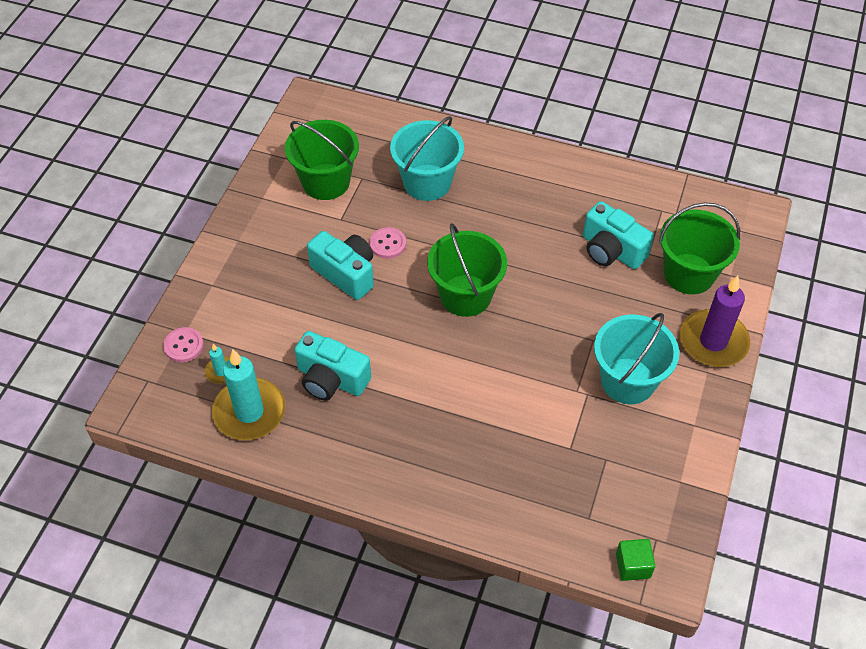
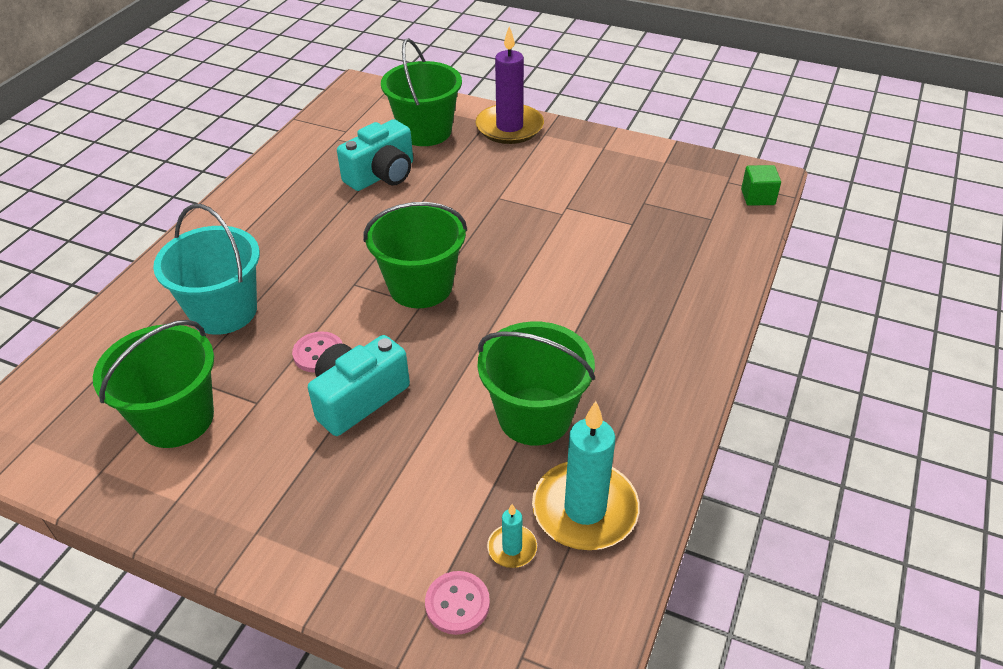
camera: 85 degrees left, 10 degrees down
turquoise camera [295,331,371,401] -> green bucket [478,321,595,446]
turquoise bucket [594,313,679,404] -> none

